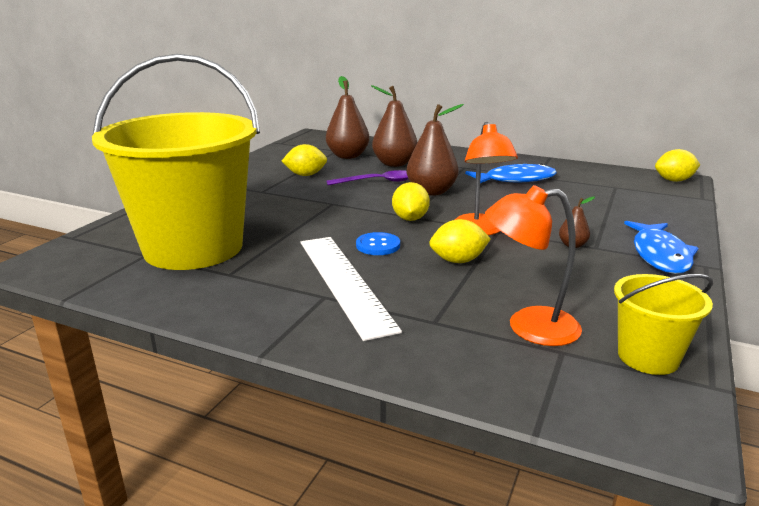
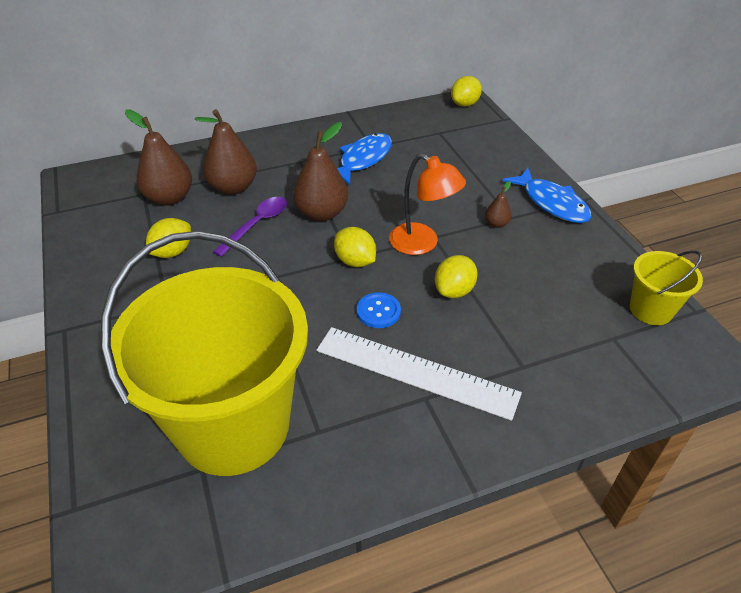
camera: 45 degrees left, 20 degrees up
orange lamp [485,185,582,346] -> none

